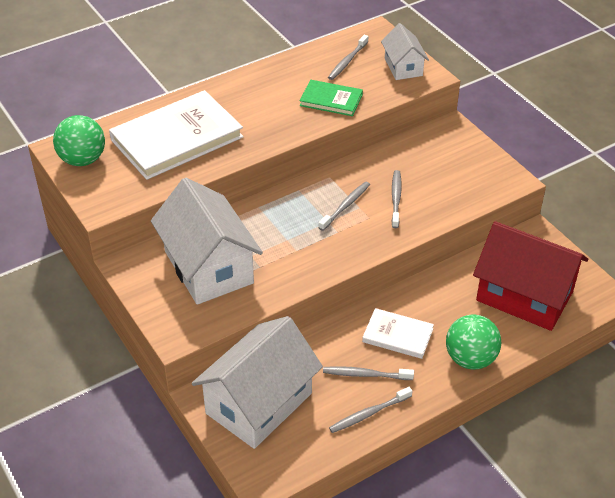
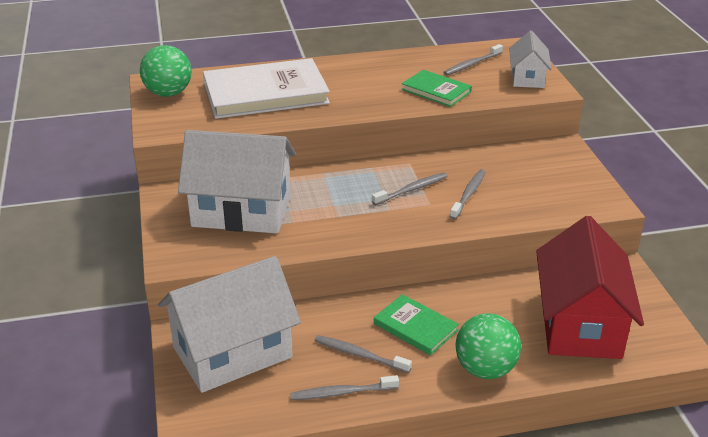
camera: 20 degrees right, 10 degrees down
white house [151,178,263,305] -> white house turned 75 degrees counterclockwise [178,130,296,234]
white book [362,308,434,359] -> green book [374,294,459,355]
red house [473,221,588,331] -> red house turned 45 degrees clockwise [536,216,644,359]

